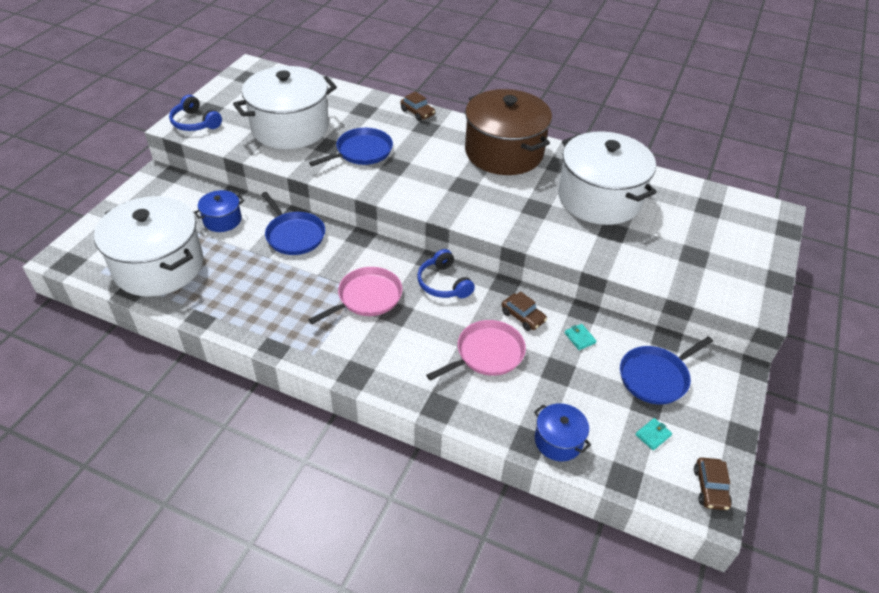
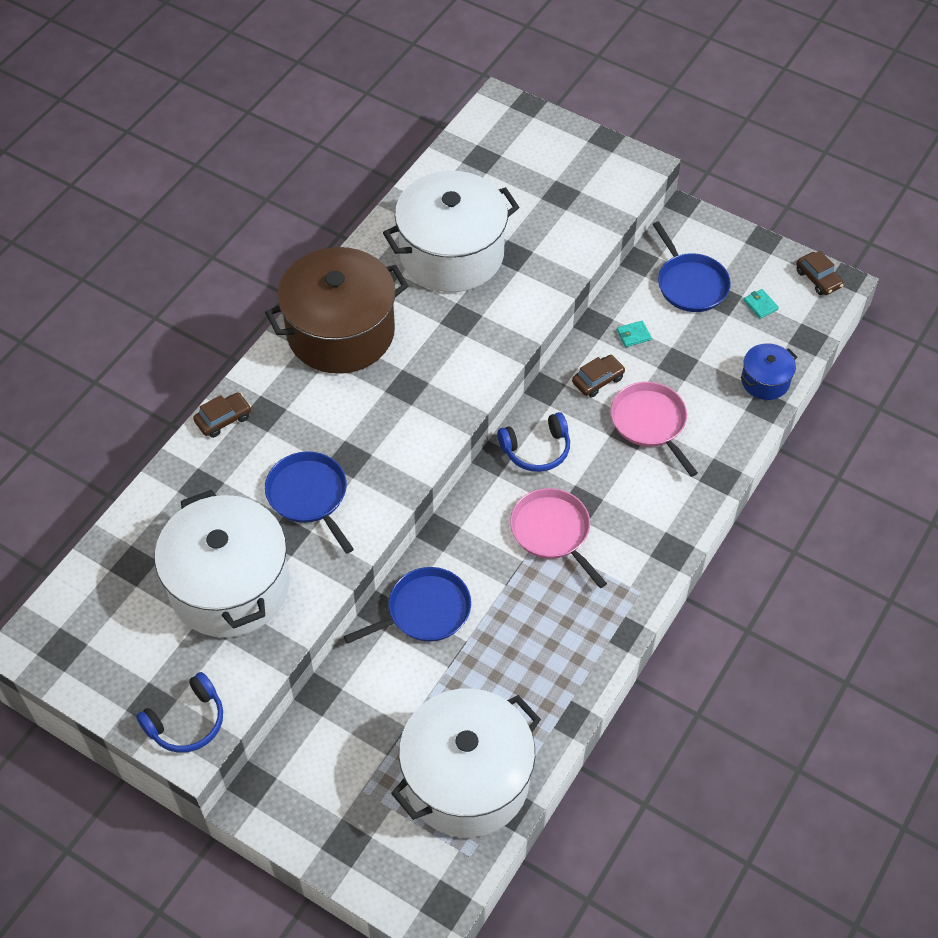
camera: 80 degrees left, 10 degrees up
blue pot [194,190,244,232] -> none
brown car [694,457,732,510] -> brown car turned 45 degrees clockwise [796,251,844,295]

